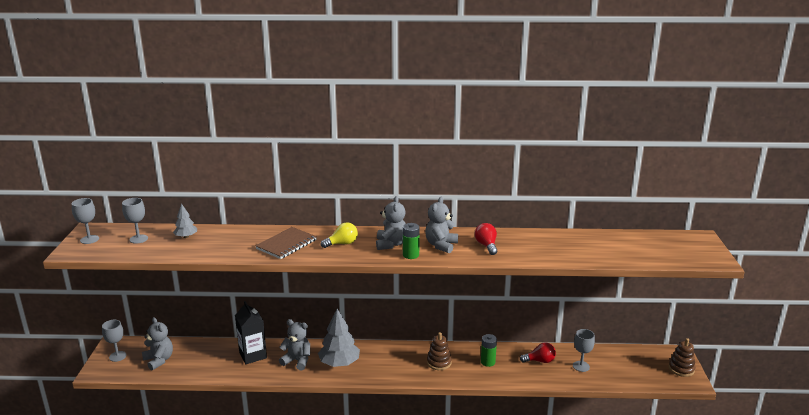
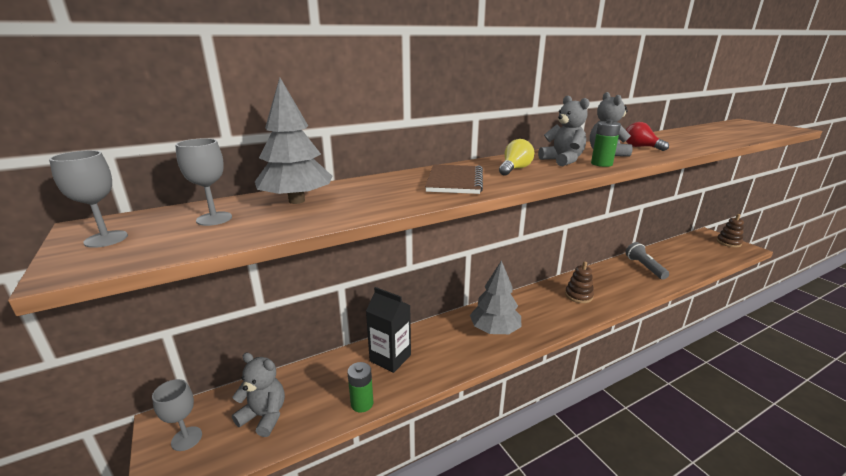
camera: 30 degrees left, 0 degrees up
grey tree [173,204,197,238] -> grey tree [255,78,332,204], size x1.88
grey teddy bear [279,319,310,370] -> none
green battery [481,334,497,367] -> green battery moved to [347,362,373,413]
red light bulb [520,342,556,363] -> grey flashlight [625,242,669,279]
grey goblet [573,329,595,372] -> none

